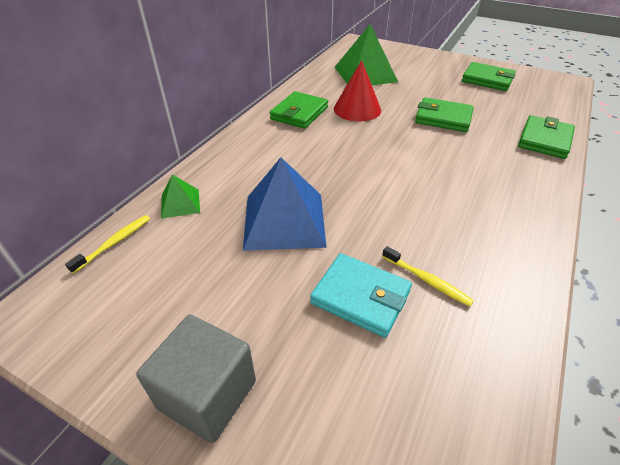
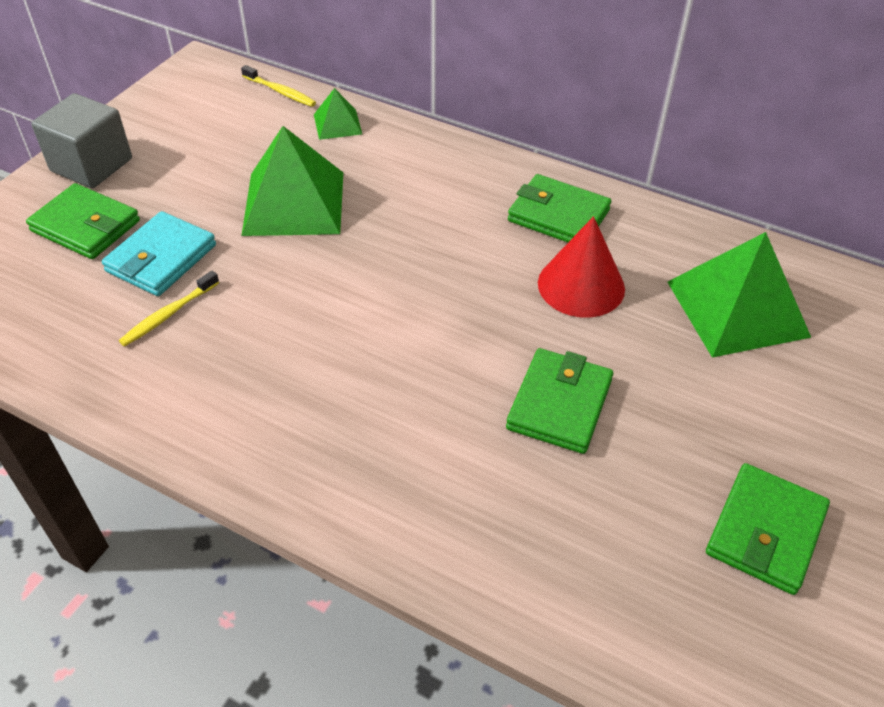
camera: 90 degrees right, 5 degrees up
blue pyramid [243,157,327,251] -> green pyramid [241,126,343,236]
green wallet [518,115,575,159] -> green wallet moved to [26,183,140,259]

